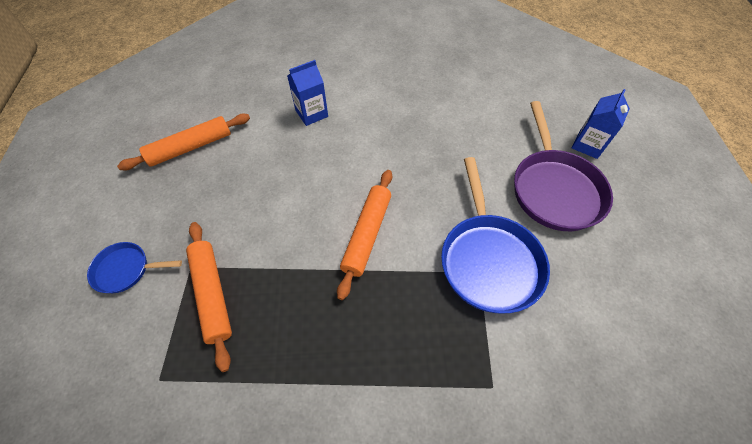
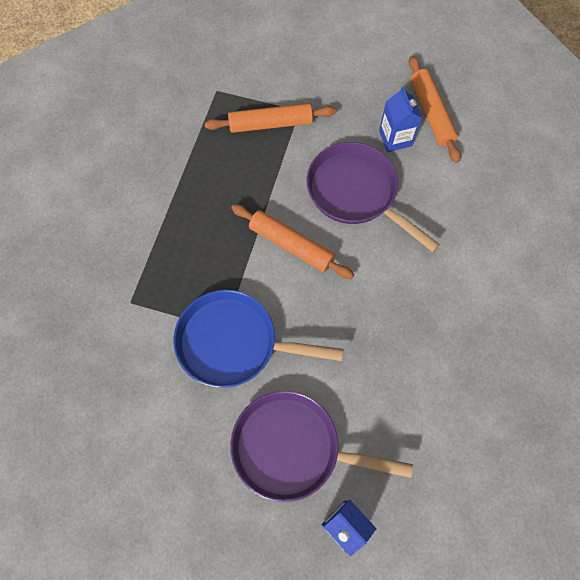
camera: 105 degrees right, 10 degrees up
blue pan [87,242,182,293] -> none
blue carton [287,60,328,126] -> blue carton moved to [379,87,422,152]
none -> purple pan [307,142,440,252]

